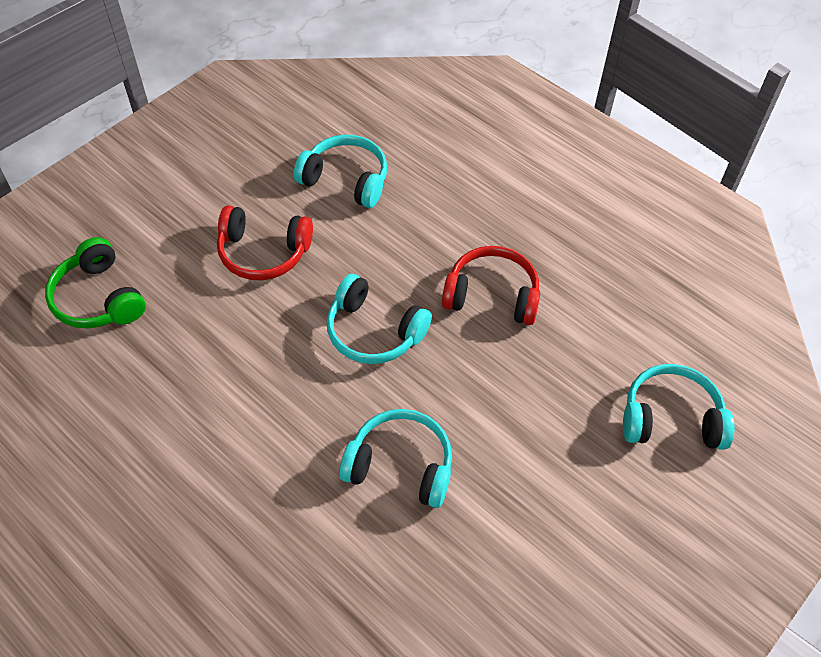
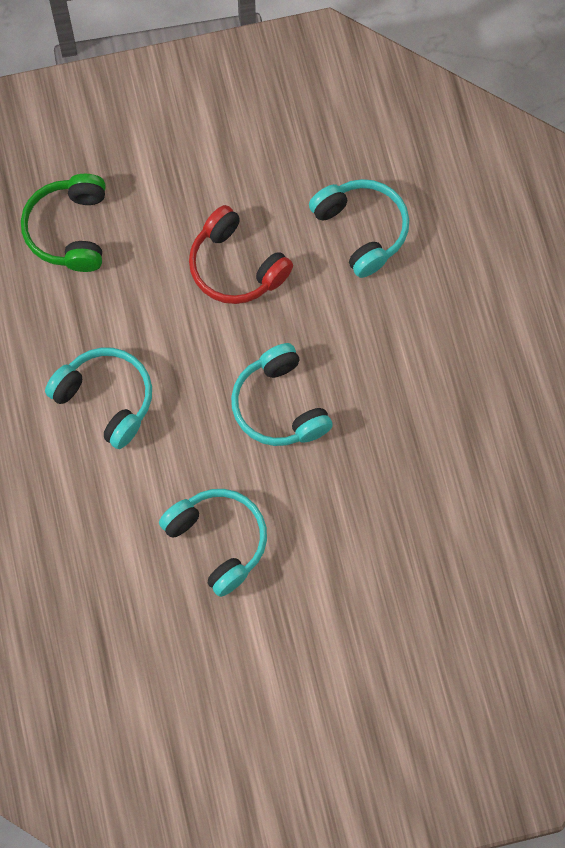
camera: 35 degrees right, 15 degrees up
red headphones [442,246,540,325] -> none
turquoise headphones [623,364,735,450] -> turquoise headphones moved to [45,348,152,449]

